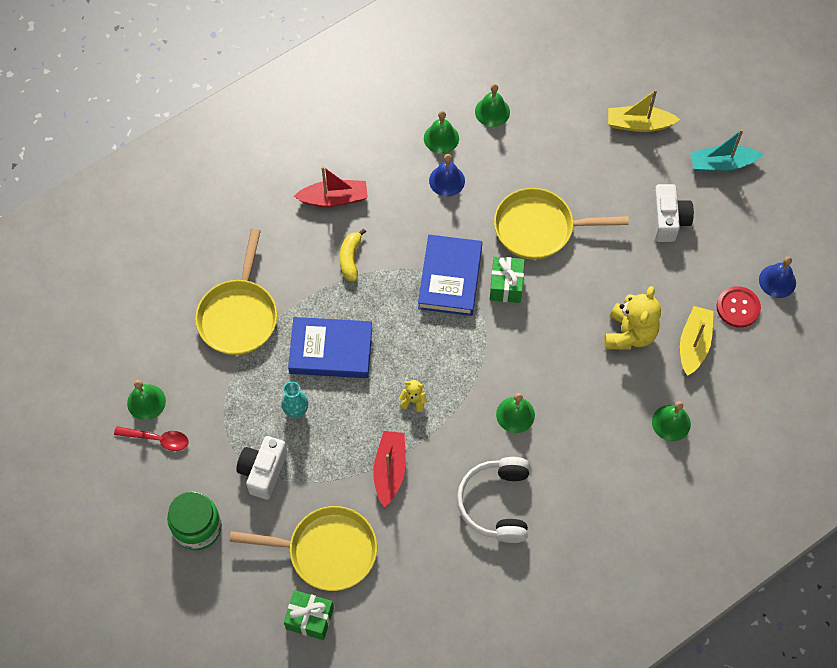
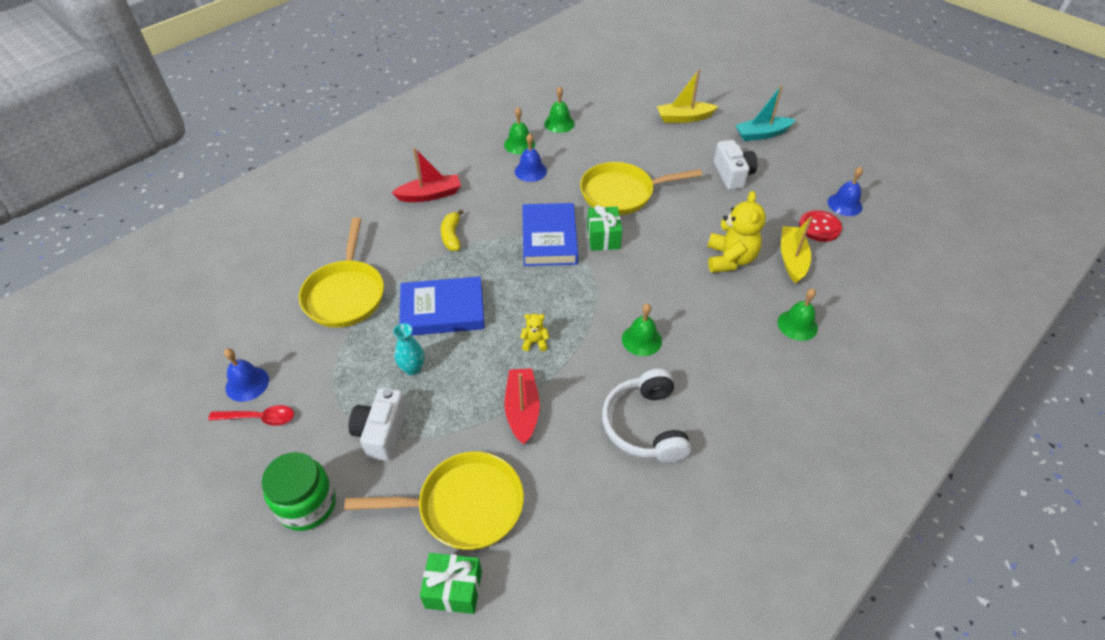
camera: 10 degrees left, 15 degrees down
green bell [127,380,166,420] -> blue bell [224,348,269,402]

